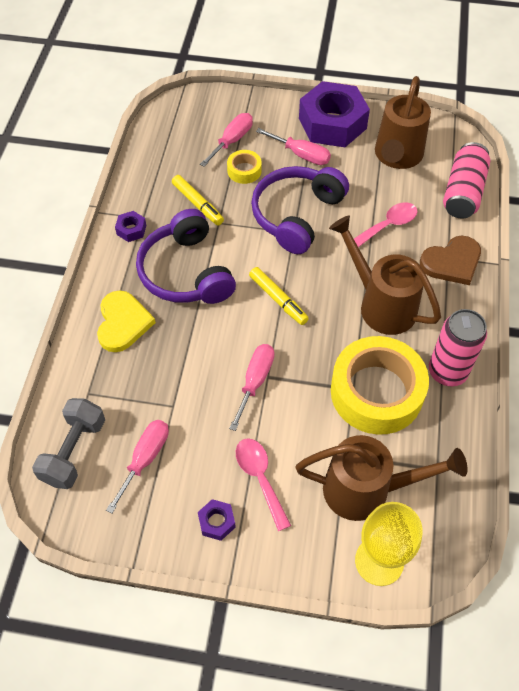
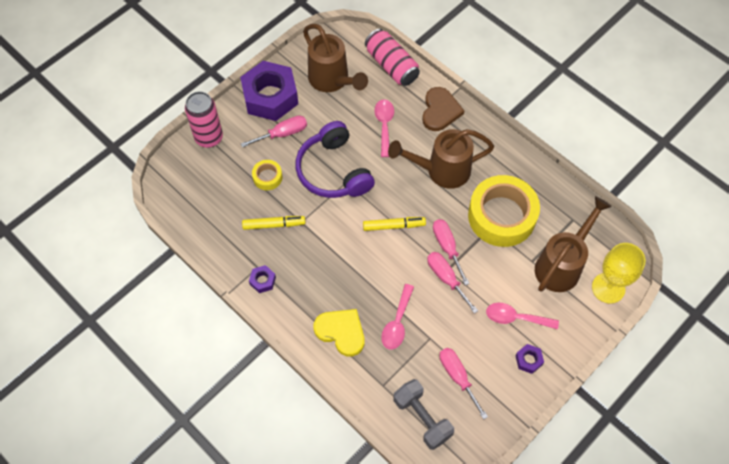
camera: 55 degrees left, 5 degrees up
purple headphones [136,209,236,304] -> none
pink screwdriver [200,113,253,167] -> pink screwdriver moved to [433,219,470,285]
pink can [429,309,487,386] -> pink can moved to [185,92,223,148]
none -> pink spoon [381,284,414,350]

